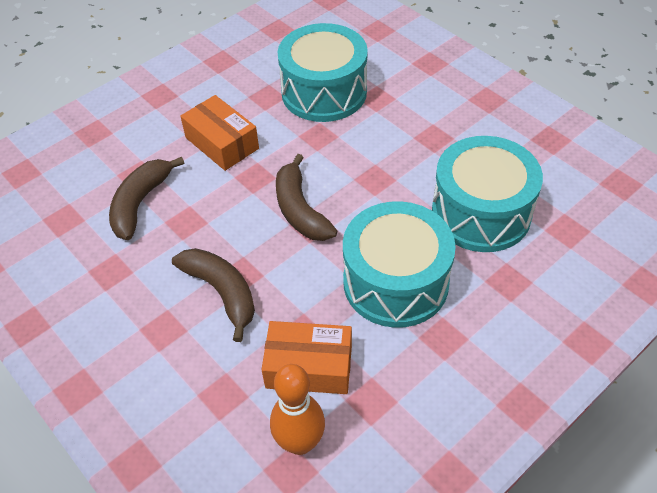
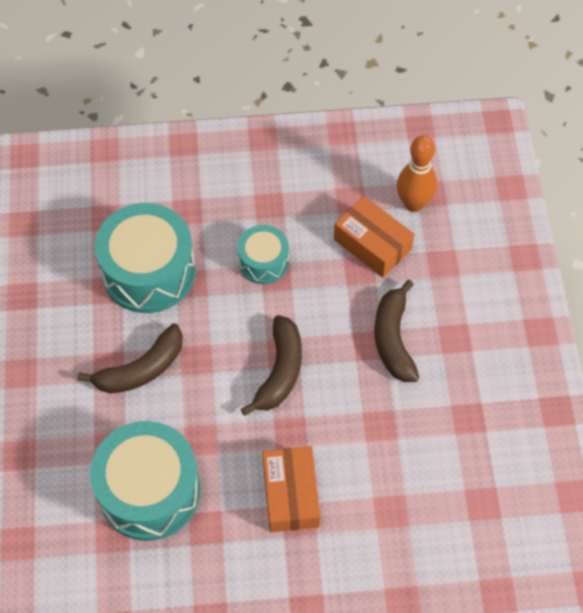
camera: 145 degrees left, 10 degrees up
brown banana [109,157,184,240] -> brown banana moved to [77,324,183,394]
turquoise drum [343,201,456,328] -> turquoise drum [237,225,289,284], size x0.54

